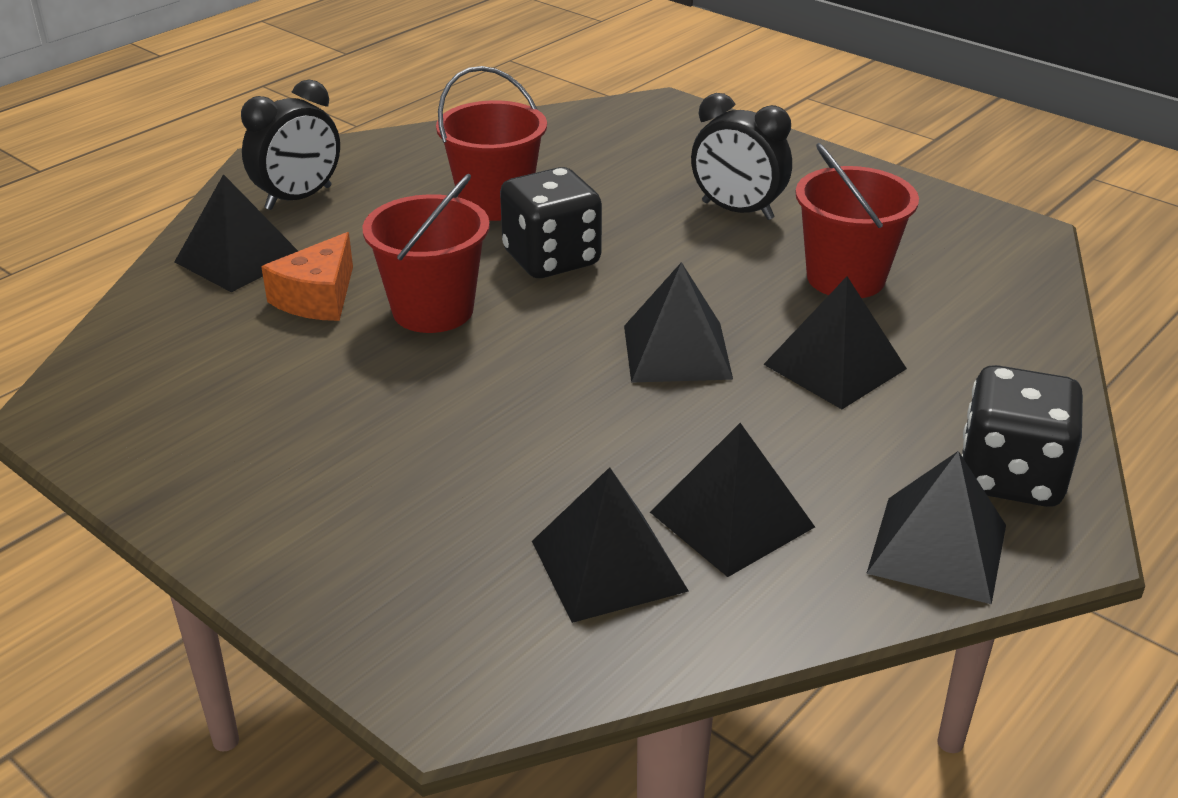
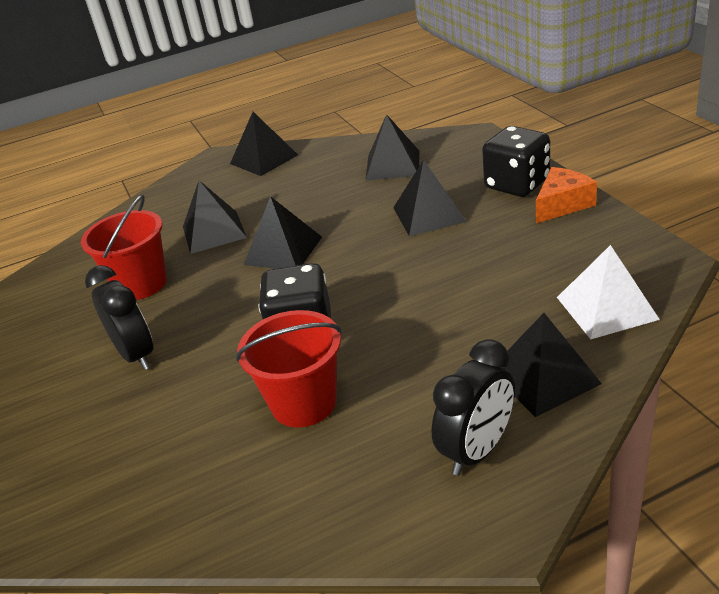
camera: 150 degrees left, 0 degrees up
black clock [241,80,340,210] -> black clock turned 150 degrees clockwise [432,339,515,476]
orange cheese [261,232,353,321] -> orange cheese moved to [536,167,597,223]
red bucket [362,174,490,333] -> none
black pyramid [650,423,815,577] -> black pyramid moved to [393,160,467,236]
black dice [961,365,1083,507] -> black dice moved to [482,126,550,197]
none -> white pyramid [557,245,660,339]

